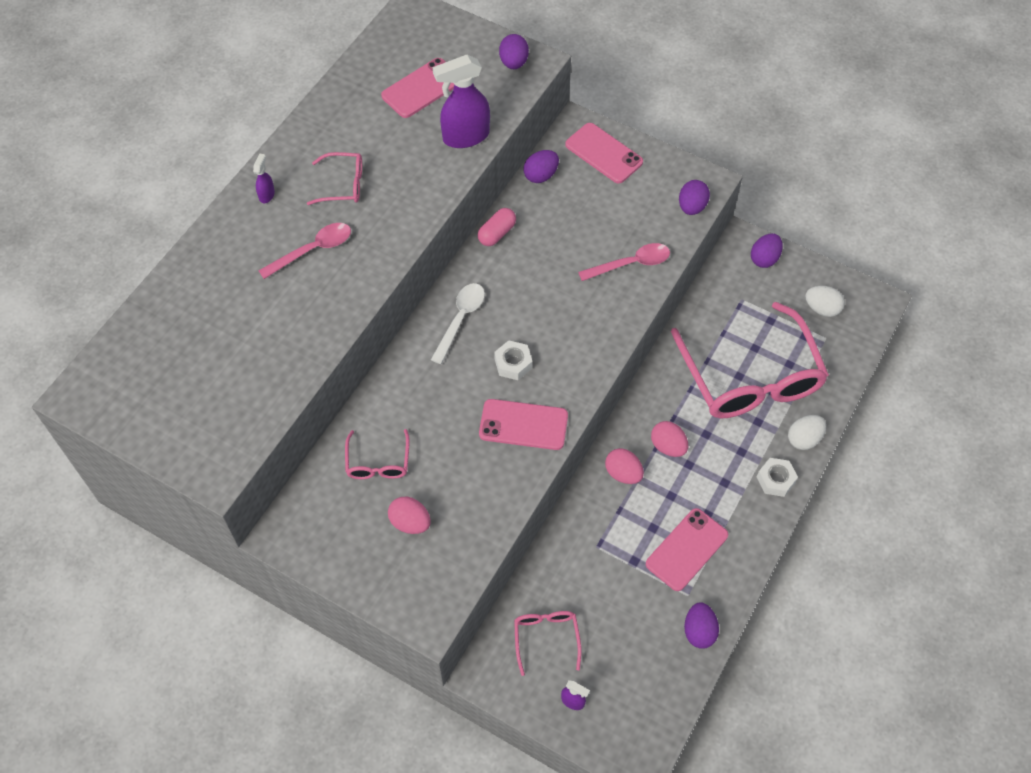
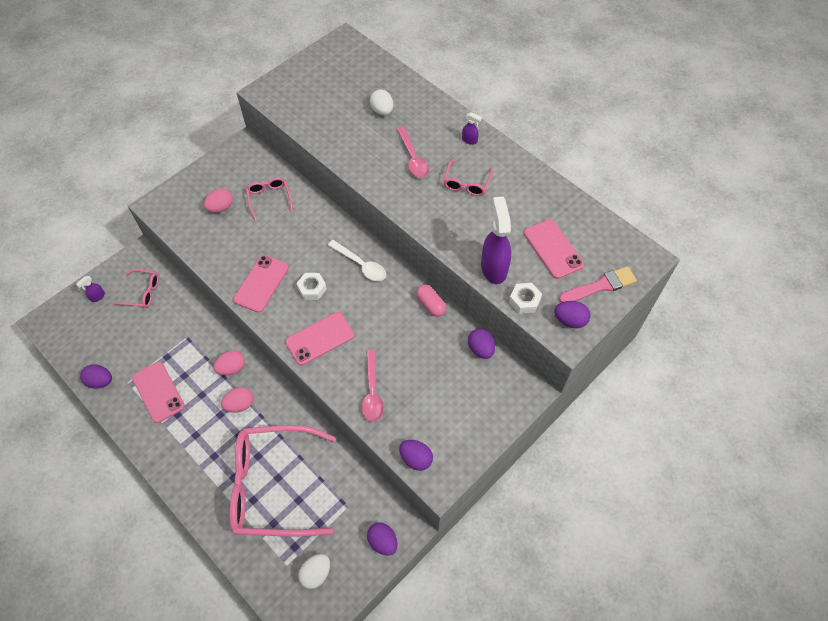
camera: 105 degrees right, 0 degrees up
pink glasses [345,429,410,479] -> pink glasses turned 60 degrees clockwise [246,177,293,221]
pink phone [565,123,643,183] -> pink phone moved to [285,312,354,365]
white nut [757,458,798,497] -> white nut moved to [509,283,542,314]
white egg [788,415,826,450] -> white egg moved to [370,89,393,116]
none -> pink brush [559,266,637,303]

